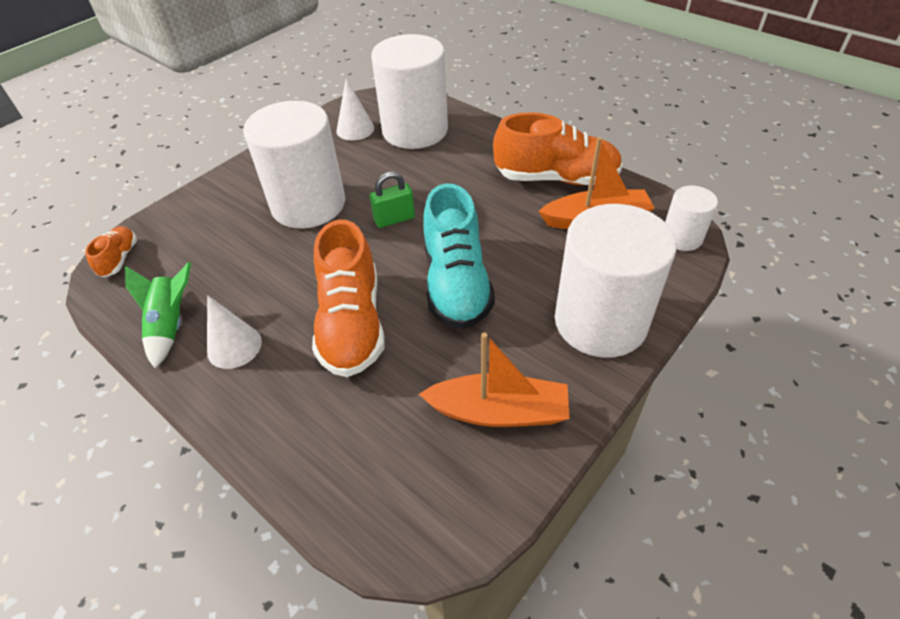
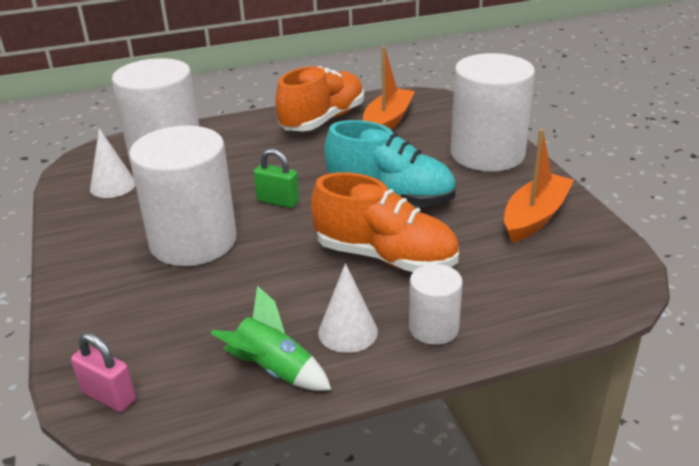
camera: 60 degrees left, 15 degrees down
orange shoe [85,226,137,277] -> pink padlock [71,333,136,412]
green padlock [370,172,415,228] -> green padlock turned 75 degrees counterclockwise [254,149,299,208]
white cylinder [665,186,718,251] -> white cylinder moved to [409,264,463,345]

